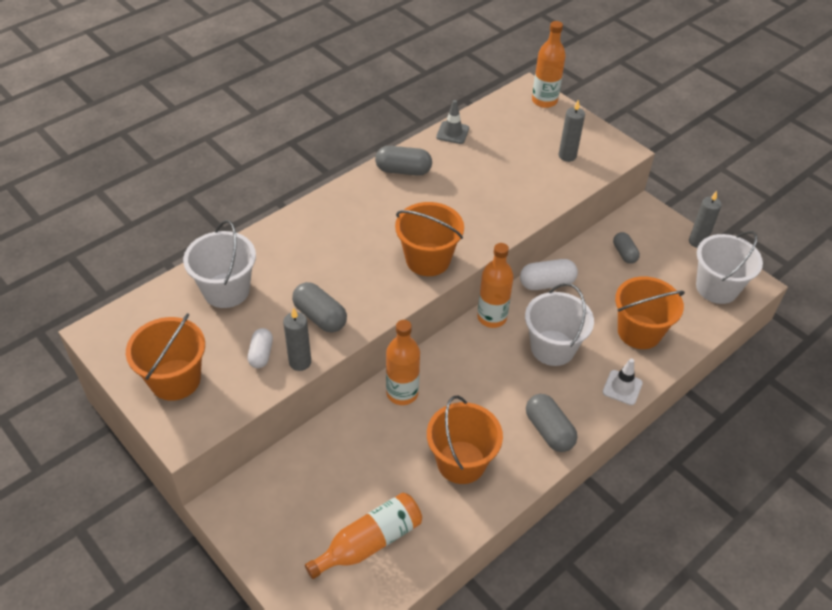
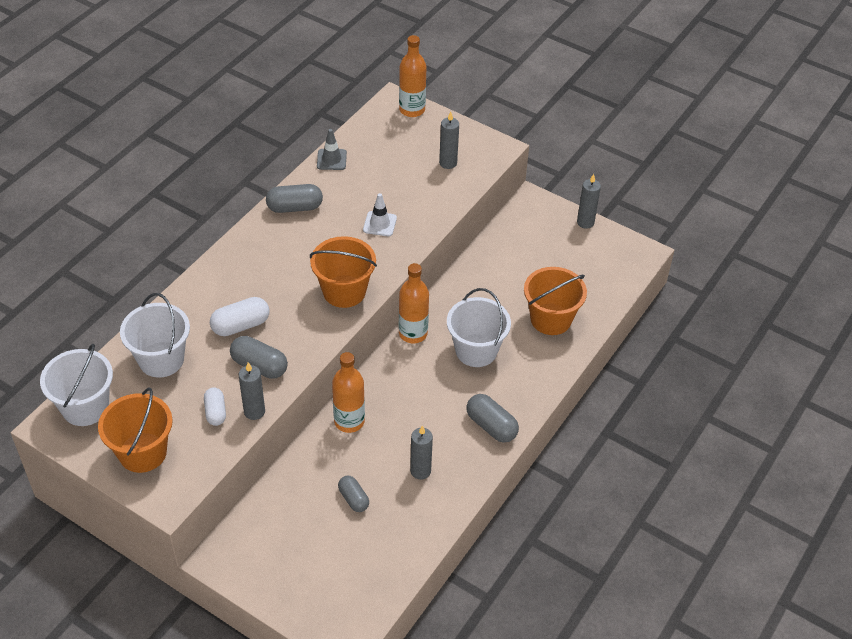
camera: 15 degrees left, 0 degrees up
orange bottle [305,492,422,579] -> none
orange bucket [427,396,503,484] -> grey candle [410,425,433,480]
white capsule [520,259,578,290] -> white capsule moved to [210,297,270,336]
white traffic cone [603,358,643,405] -> white traffic cone moved to [363,193,397,236]
grey capsule [613,232,640,264] -> grey capsule moved to [338,476,369,512]
white bucket [696,231,763,304] -> white bucket moved to [40,344,113,426]

